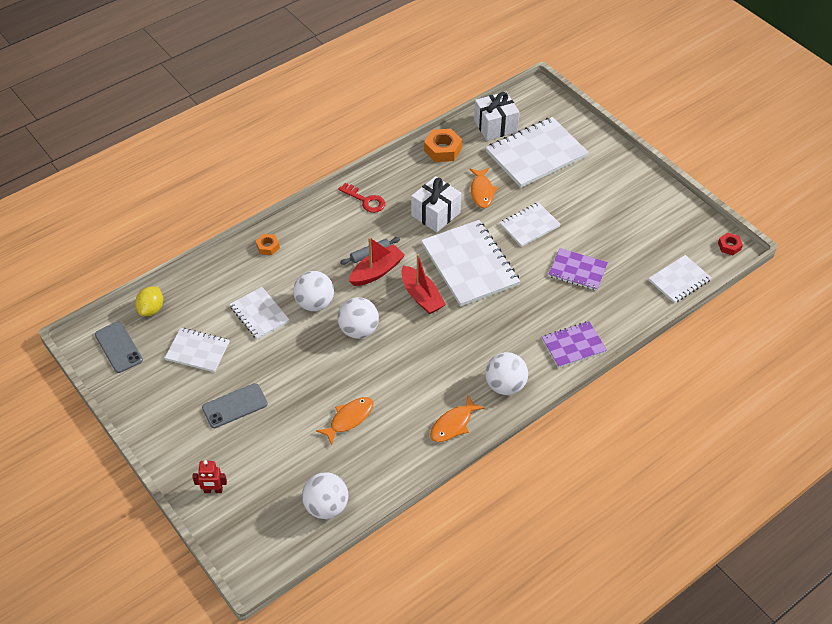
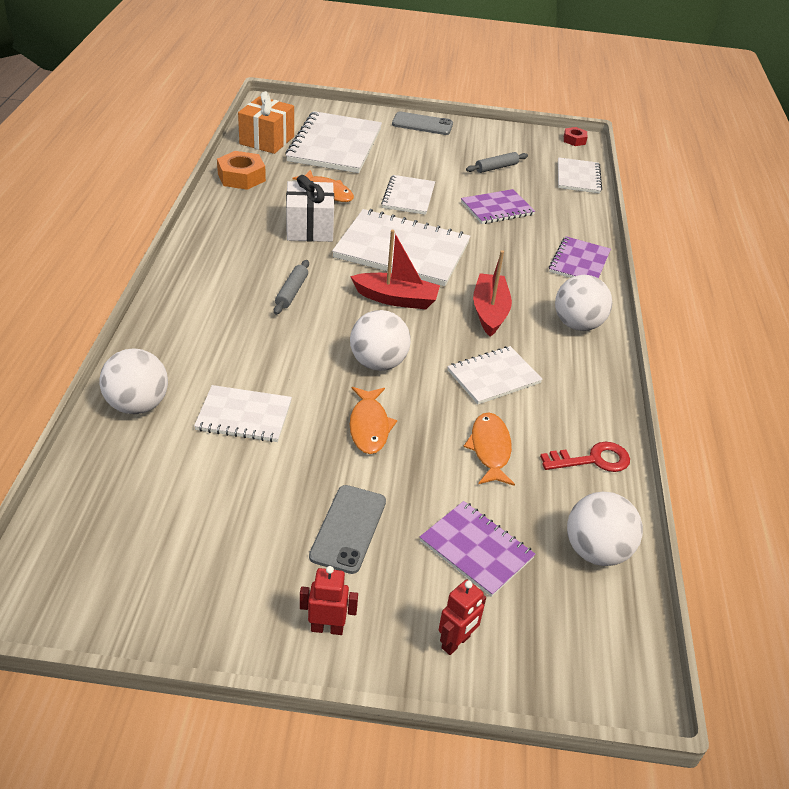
camera: 50 degrees left, 10 degrees down
grey phone [95,322,143,373] -> grey phone moved to [392,112,453,135]
yellow lemon [135,287,163,316] -> none
white notebook [165,328,230,372] -> white notebook moved to [447,346,543,404]
orange nut [256,234,280,255] -> none
white ball [293,271,334,311] -> white ball moved to [99,349,168,414]
red key [338,183,385,213] -> red key moved to [540,442,630,472]
red boat [349,237,405,286] -> red boat moved to [473,250,512,337]
orange fish [430,395,485,442] -> orange fish moved to [350,387,397,454]
white gift [474,92,520,141] -> orange gift [238,91,294,154]
none -> red robot [300,566,358,635]
none -> purple notebook [420,501,535,597]
none -> grey rolling pin [466,152,528,173]

